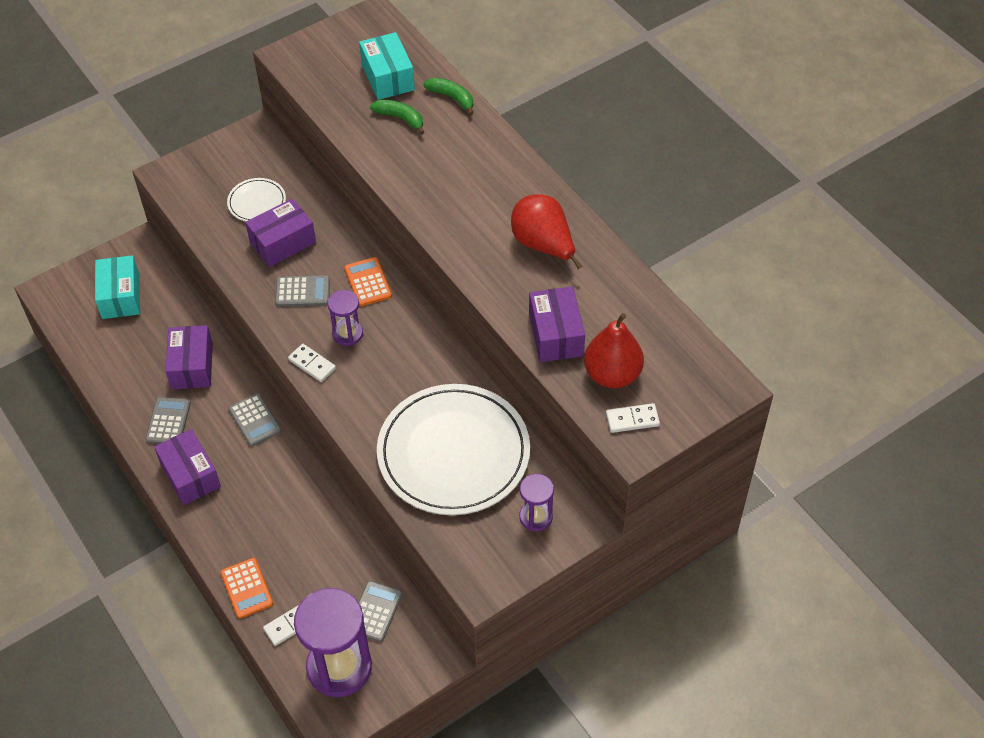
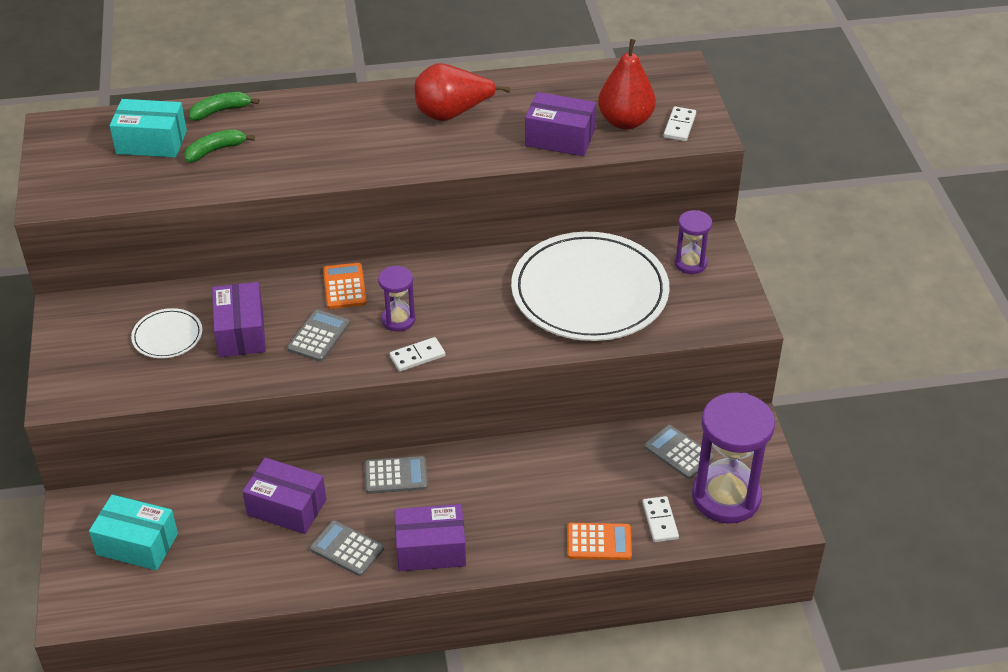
camera: 65 degrees left, 10 degrees down
orange calculator [344,257,392,306] -> orange calculator turned 75 degrees clockwise [323,263,367,309]

